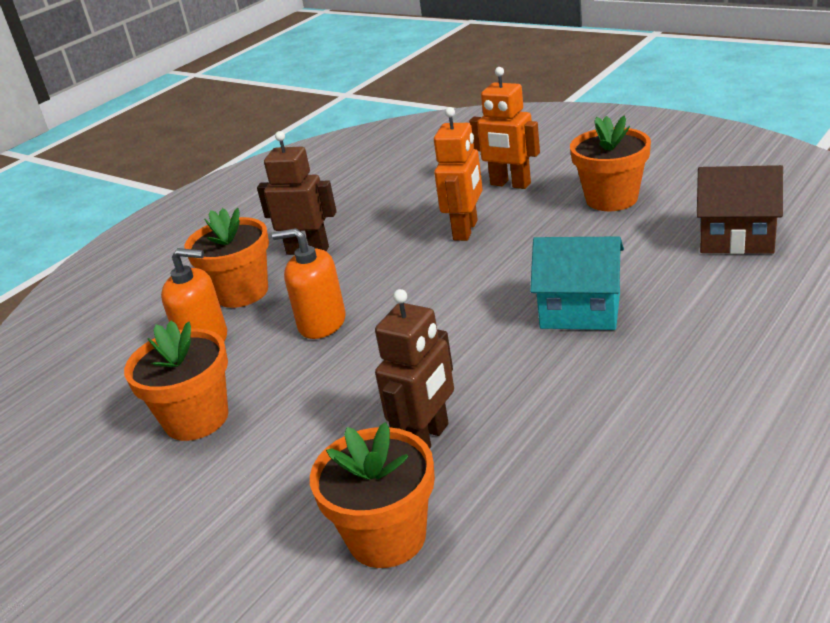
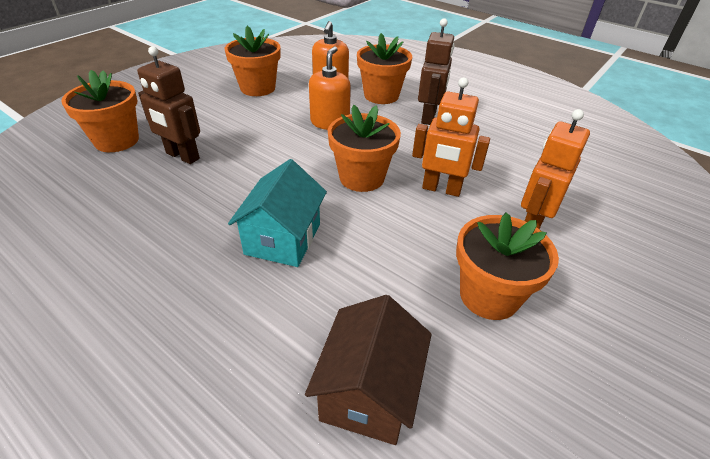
camera: 85 degrees right, 10 degrees up
none -> orange flower pot [328,105,401,192]

